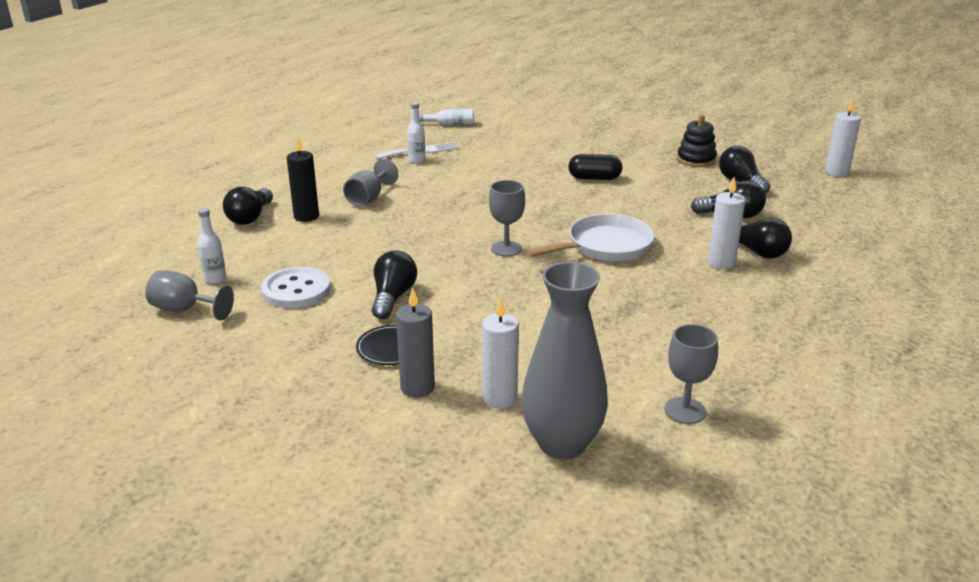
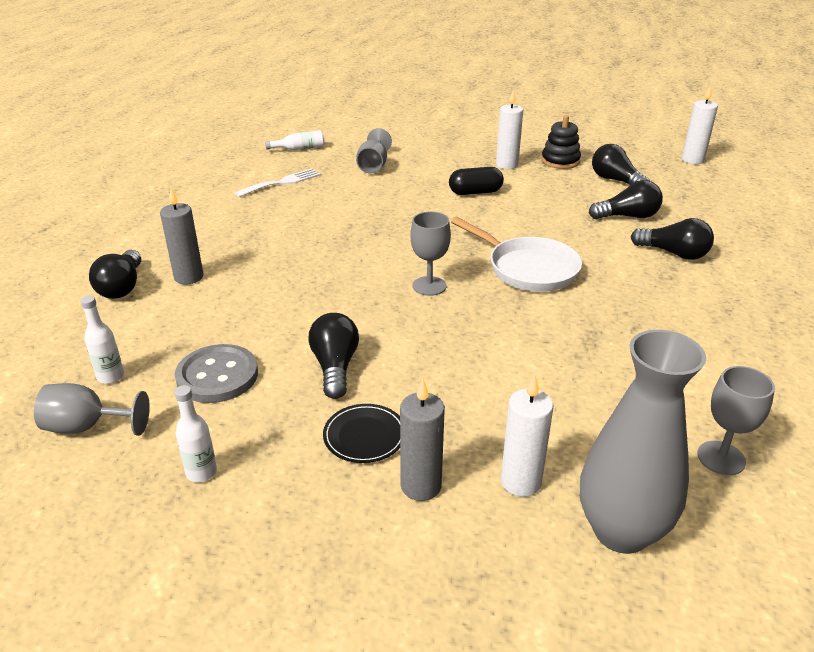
camera: 15 degrees left, 5 degrees up
white button [261,267,331,308] -> grey button [175,344,258,403]
black candle [287,136,319,222] -> grey candle [160,188,203,285]
grey goblet [343,159,398,207] -> grey goblet moved to [356,128,392,174]
white bottle [407,102,426,164] -> white bottle moved to [175,385,217,482]
white pan [526,214,655,261] -> white pan turned 90 degrees clockwise [451,217,582,292]
white candle [707,177,745,269] -> white candle moved to [496,90,523,169]

